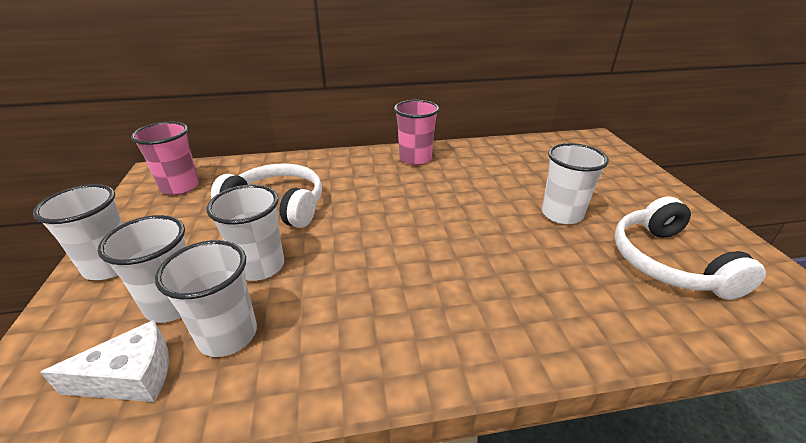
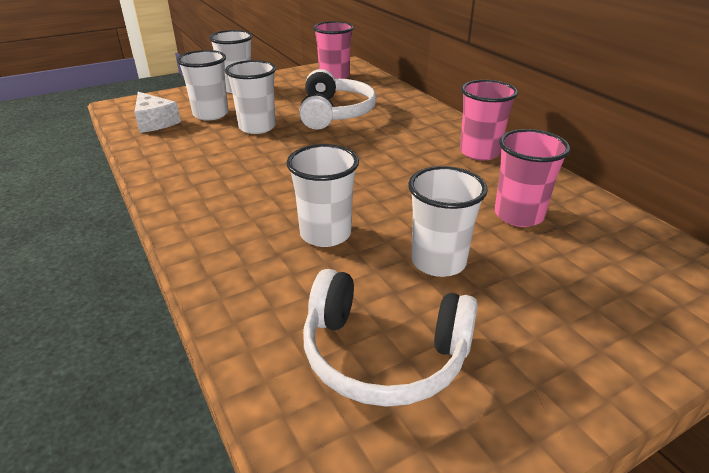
camera: 70 degrees right, 0 degrees up
white cup [155,240,257,357] -> white cup moved to [286,144,359,247]
white headphones [614,196,766,300] -> white headphones turned 135 degrees counterclockwise [303,269,478,407]
none -> pink cup [495,129,570,227]

